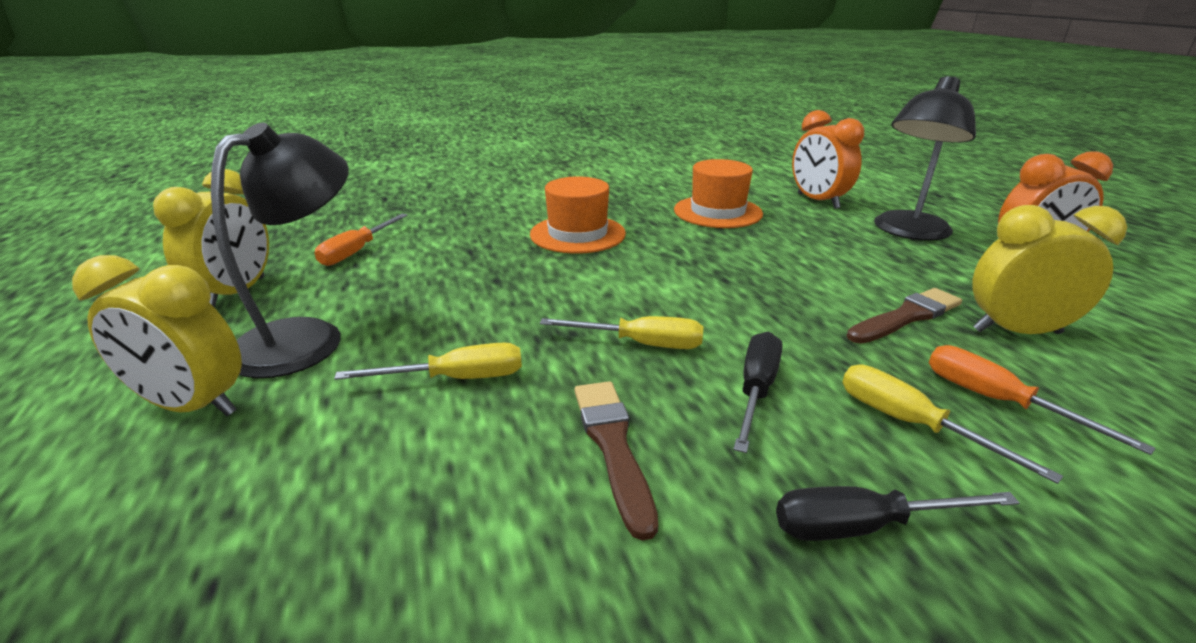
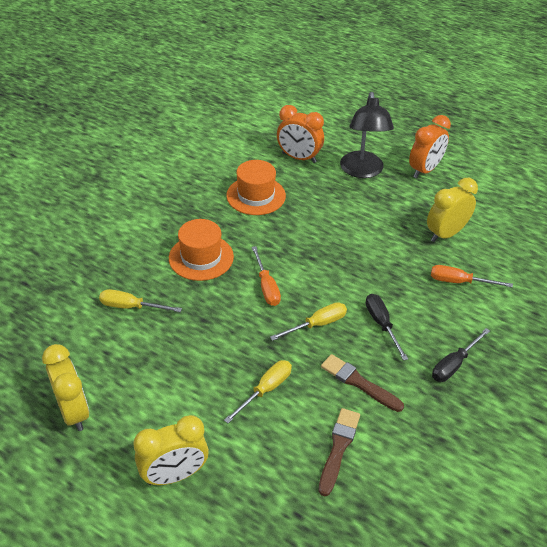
camera: 40 degrees left, 15 degrees up
black lamp [211,122,349,378] -> none
orange screwdriver [315,214,408,266] -> orange screwdriver moved to [252,246,281,306]
yellow screwdriver [842,365,1063,484] -> yellow screwdriver moved to [99,289,182,312]
brown brush [847,288,962,344] -> brown brush moved to [318,408,360,496]

